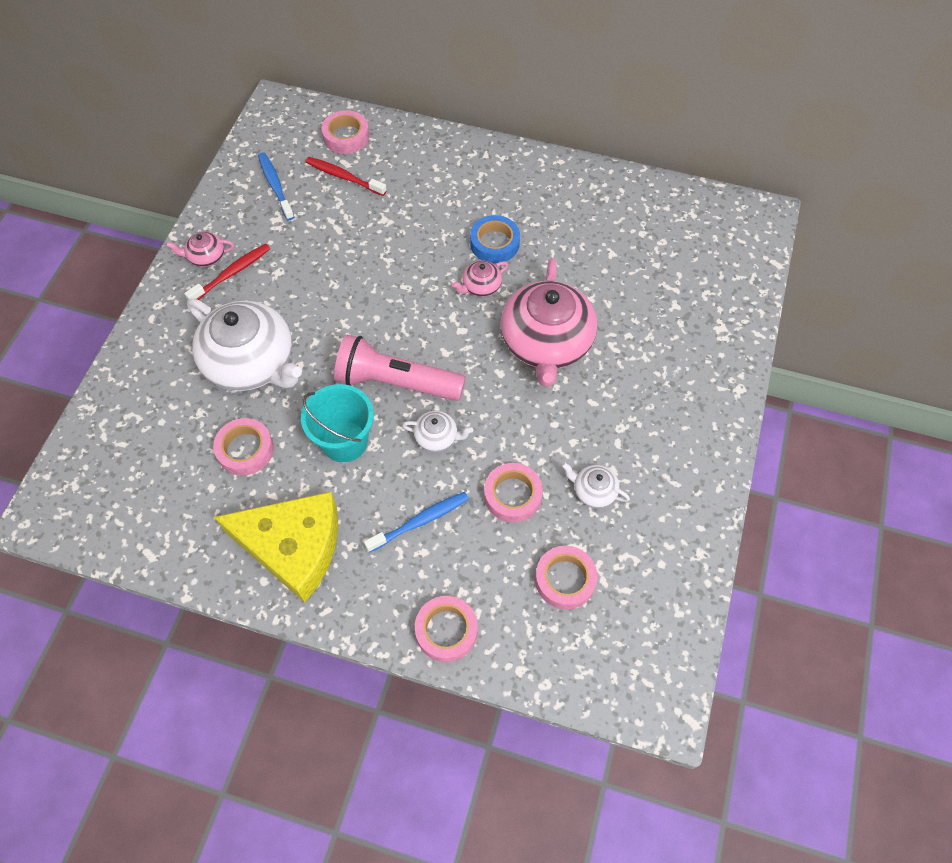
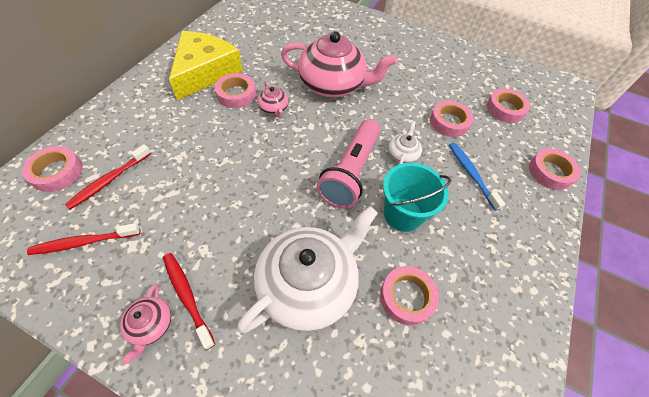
camera: 85 degrees left, 5 degrees down
yellow cheese [214,492,338,603] -> yellow cheese moved to [169,31,242,100]
blue toothbrush [258,152,294,220] -> red toothbrush [27,223,141,255]
blue tape [470,215,520,263] -> pink tape [215,73,256,108]
white teapot [562,462,630,508] -> none

